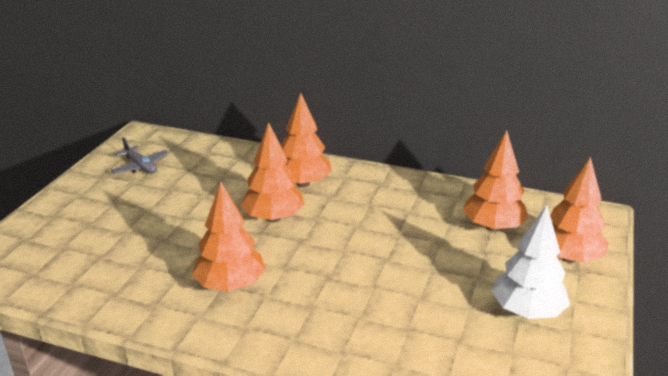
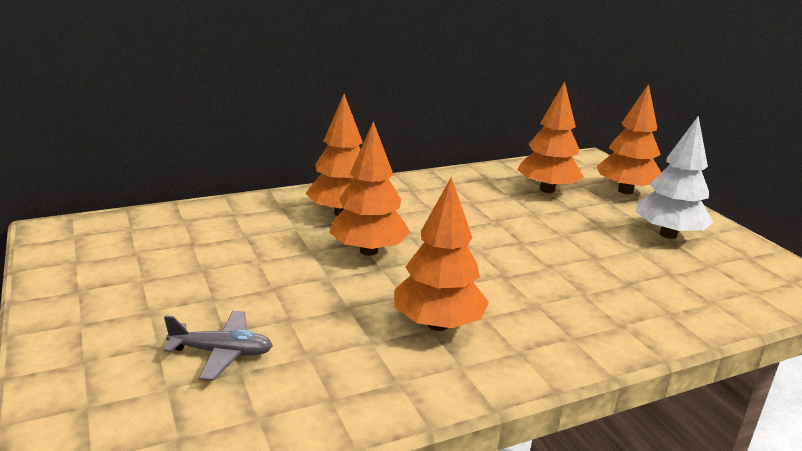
camera: 45 degrees left, 5 degrees down
grey plane [111,137,169,174] -> grey plane moved to [163,311,273,381]

